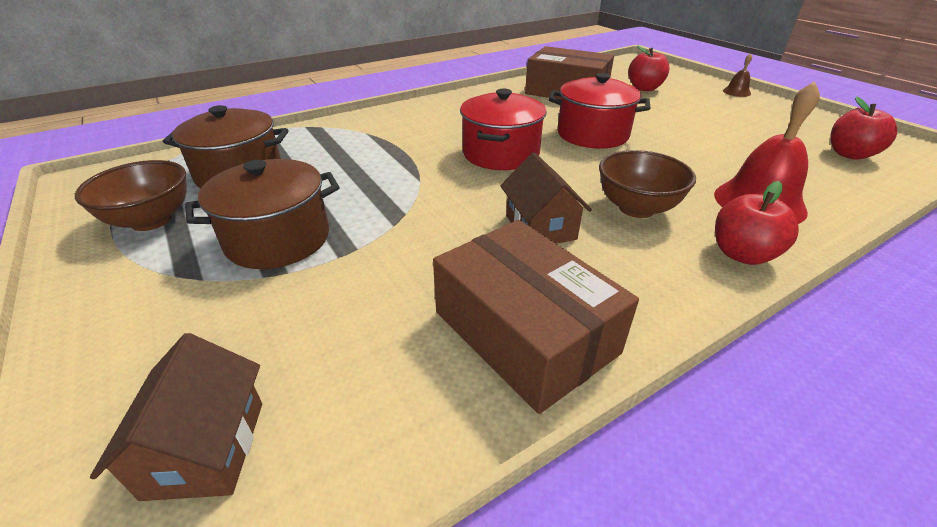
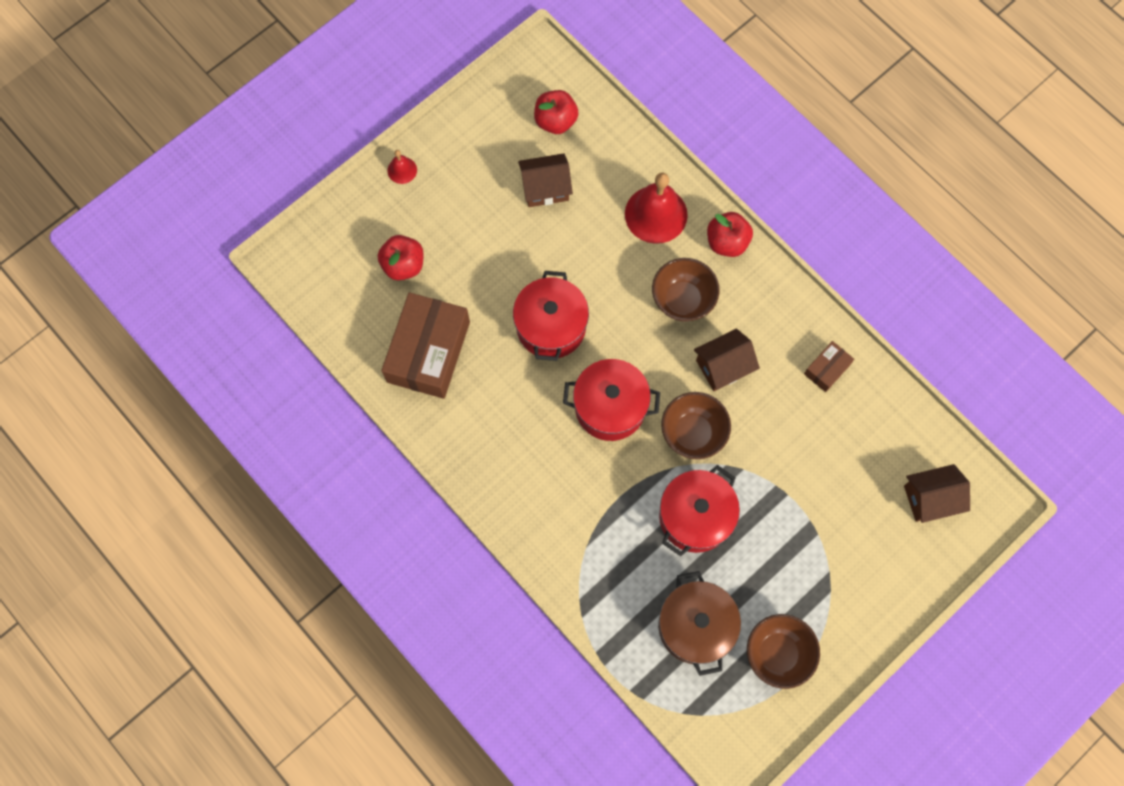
camera: 100 degrees left, 35 degrees up
brown pot [185,159,339,269] -> none
brown box [433,220,639,414] -> brown box [804,341,854,392], size x0.47
brown bell [723,53,752,97] -> red bell [387,150,417,184]
none -> brown house [518,153,573,207]
none -> red pot [659,465,740,556]
none -> brown bowl [661,392,731,459]

